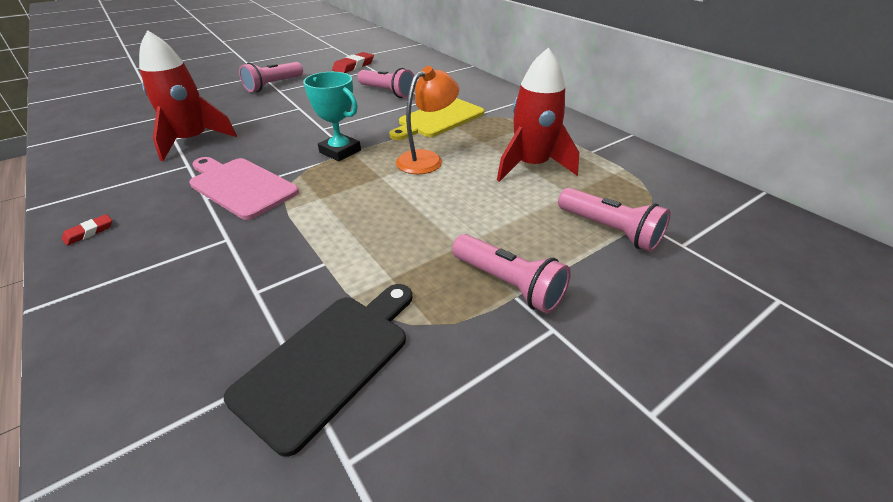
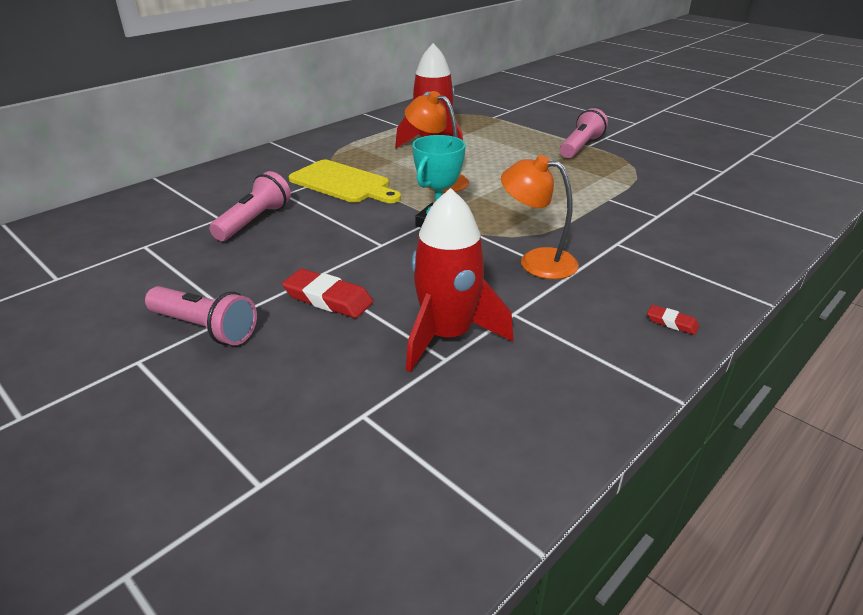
camera: 100 degrees left, 5 degrees down
pink cutting board [189,157,299,220] -> orange lamp [501,155,579,279]
black cutting board [224,284,412,457] -> none
red eraser [332,52,374,73] -> red eraser moved to [282,269,373,318]
pink flashlight [558,188,671,252] -> none

